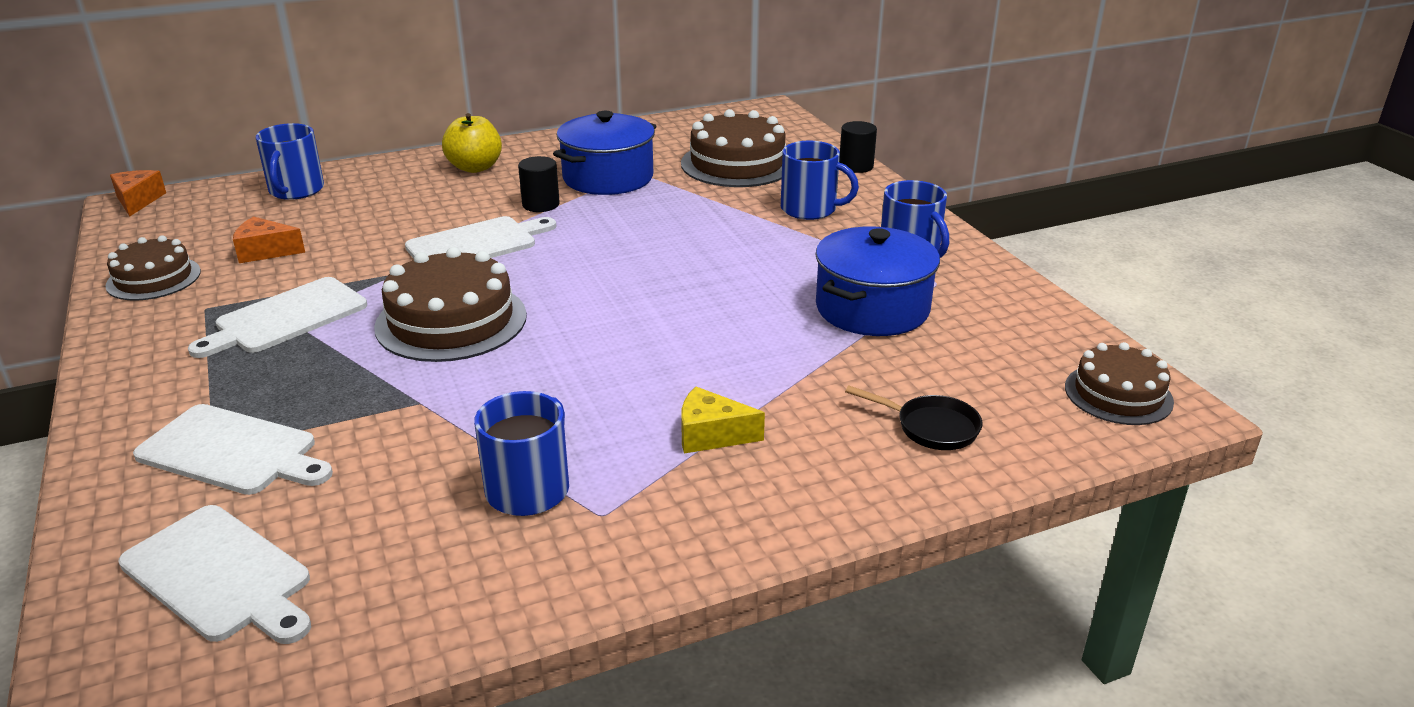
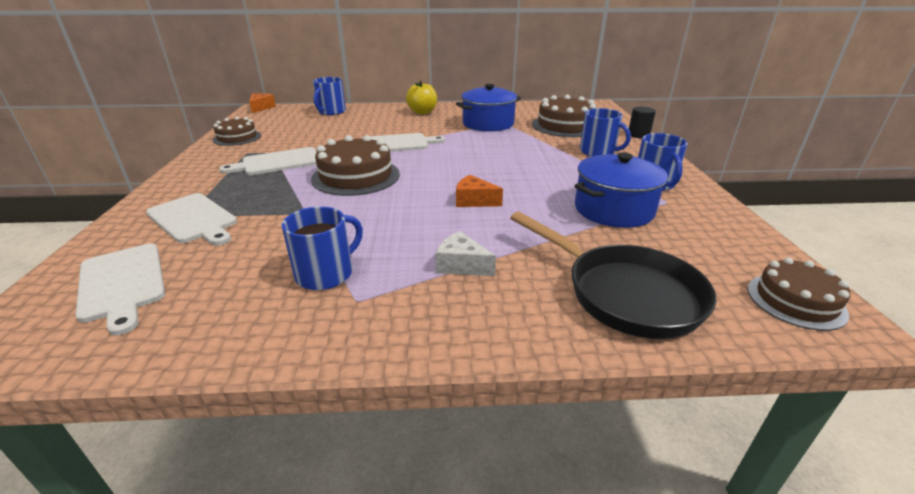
camera: 20 degrees right, 0 degrees up
orange cheese [233,216,305,263] -> orange cheese moved to [456,175,503,207]
black cylinder [518,156,560,212] -> none
yellow cheese [681,387,765,454] -> white cheese [436,231,496,276]
black pan [845,386,982,450] -> black pan [510,211,717,339], size x2.09

